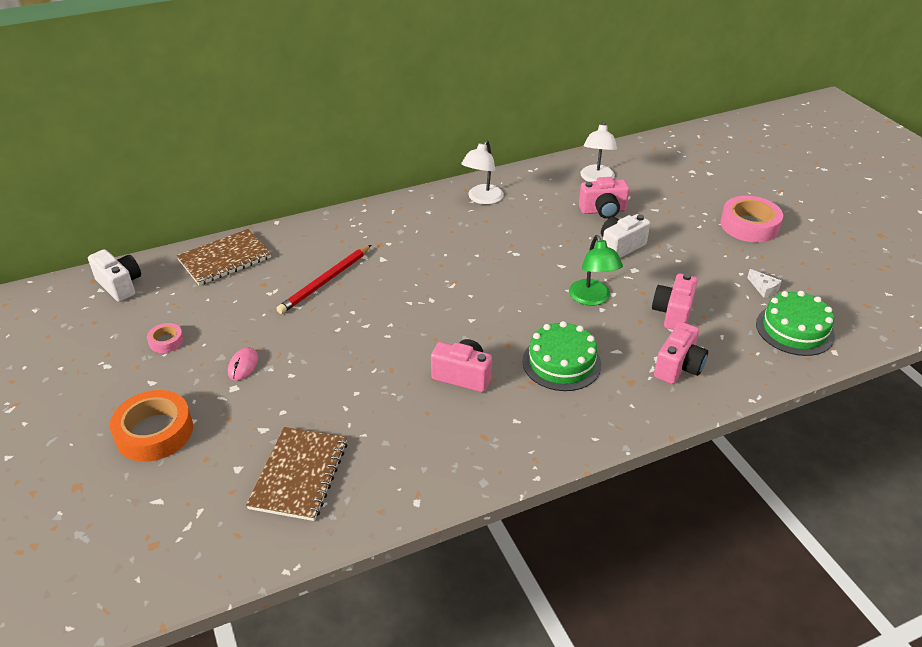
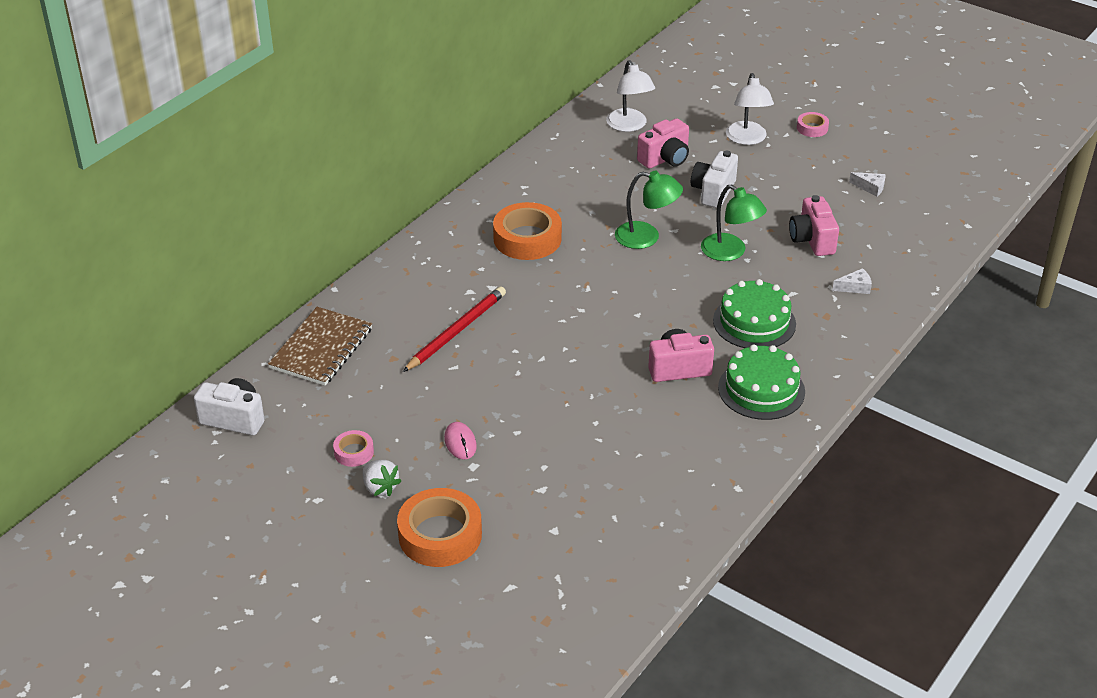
camera: 30 degrees left, 0 degrees up
brown notebook [246,427,347,521] -> none
red pencil [276,245,371,314] -> red pencil turned 150 degrees counterclockwise [403,287,506,372]
white lamp [461,140,504,205] -> white lamp moved to [726,73,774,145]
pink camera [654,322,708,384] -> white cheese [832,268,872,294]
pink tape [721,196,783,242] -> pink tape [797,112,829,137], size x0.50
green cake [756,291,835,356] -> green cake moved to [718,344,805,420]
none -> white strawberry [363,460,401,496]
none -> orange tape [493,202,562,260]
none -> green lamp [615,171,683,249]

